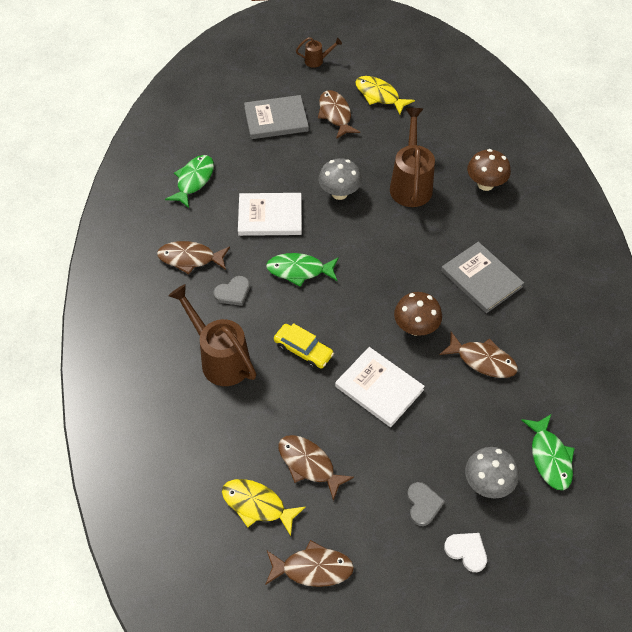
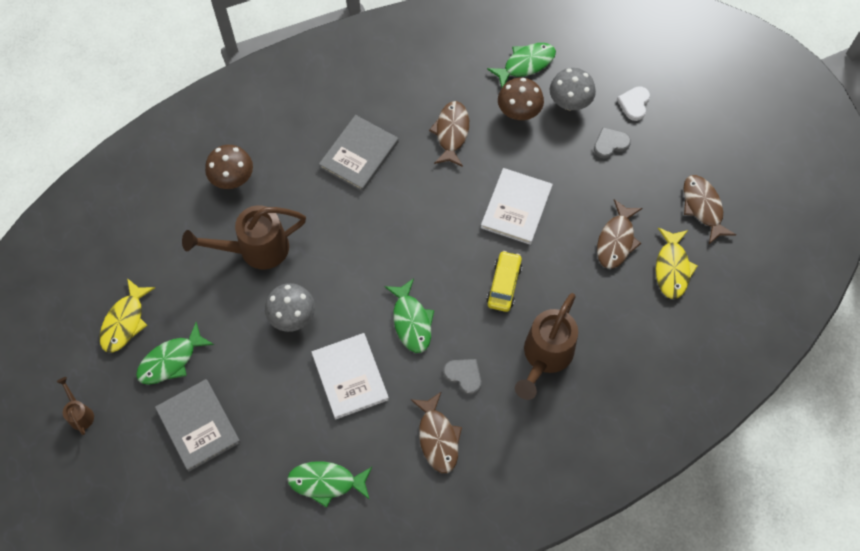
camera: 110 degrees left, 10 degrees up
brown fish [318,90,360,139] -> green fish [136,322,214,385]
brown mushroom [394,292,442,336] -> brown mushroom moved to [498,78,544,120]

